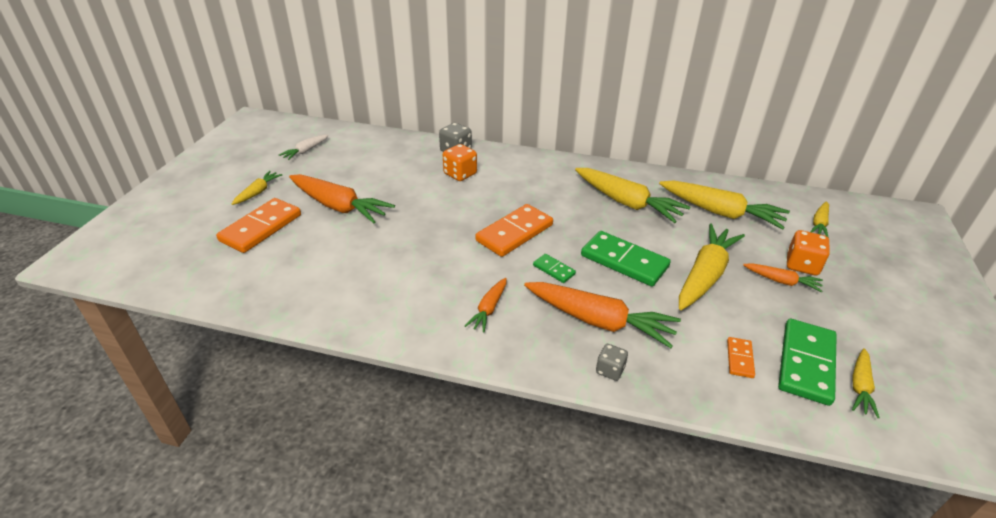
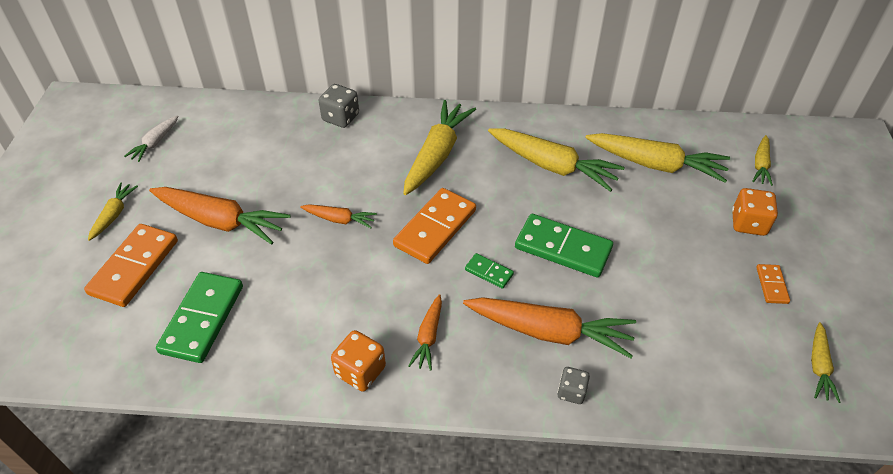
camera: 10 degrees left, 10 degrees up
orange dice [443,144,477,181] -> orange dice moved to [331,330,386,392]
yellow carrot [679,223,745,310] -> yellow carrot moved to [403,100,476,195]
orange domino [727,337,755,378] -> orange domino moved to [756,264,790,304]
orange carrot [743,263,823,292] -> orange carrot moved to [300,204,377,228]
green domino [778,319,837,406] -> green domino moved to [156,272,243,363]

